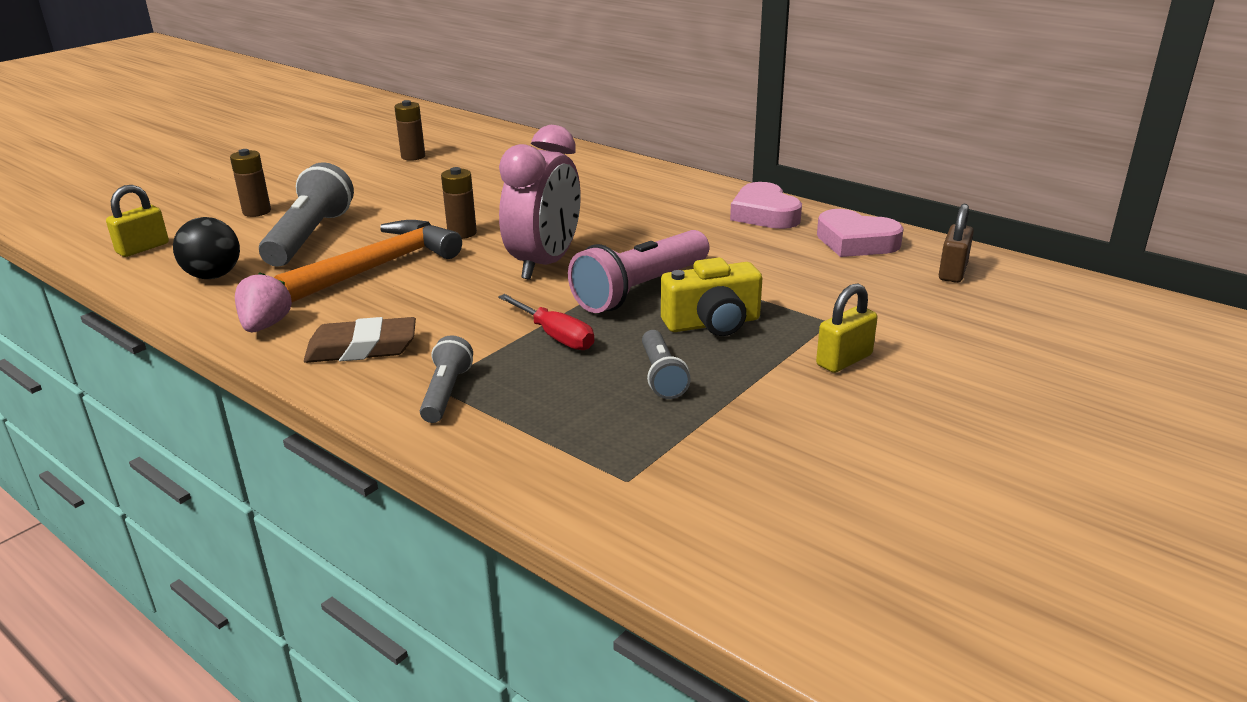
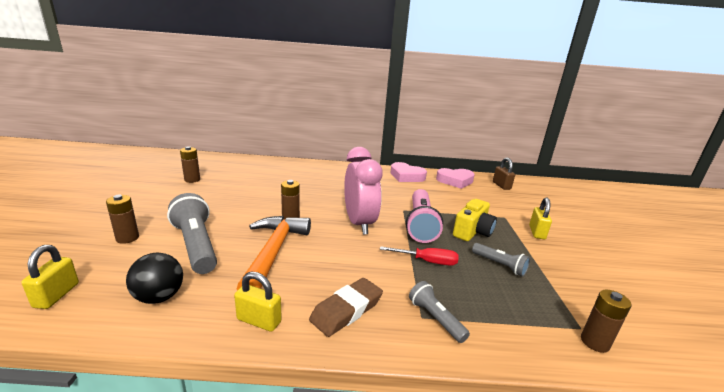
camera: 40 degrees left, 5 degrees down
pink strawberry [235,272,292,332] -> yellow padlock [234,272,282,332]
none -> brown battery [581,290,631,353]

